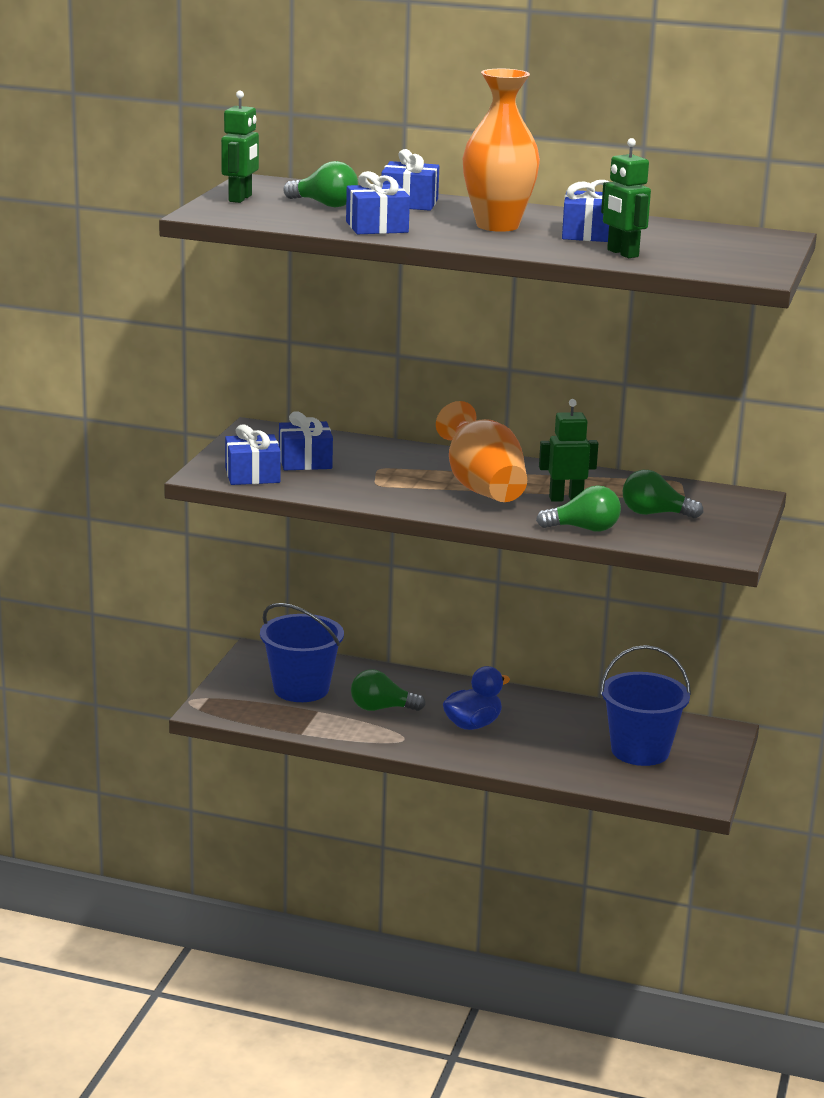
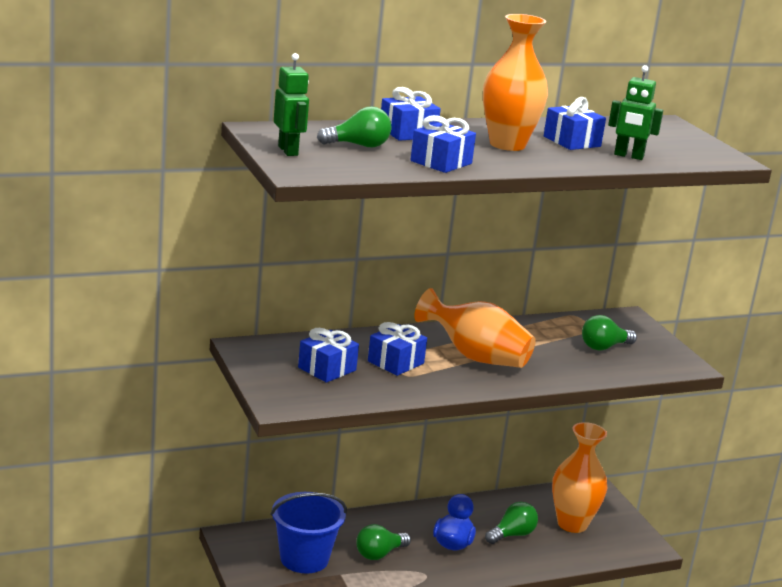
camera: 40 degrees left, 0 degrees up
blue gift [225,425,281,485] -> blue gift moved to [368,322,427,376]
green light bulb [536,485,621,532] -> green light bulb moved to [485,502,538,544]
green robot [539,399,598,502] -> none
blue bucket [600,645,691,766] -> orange vase [552,422,608,533]

